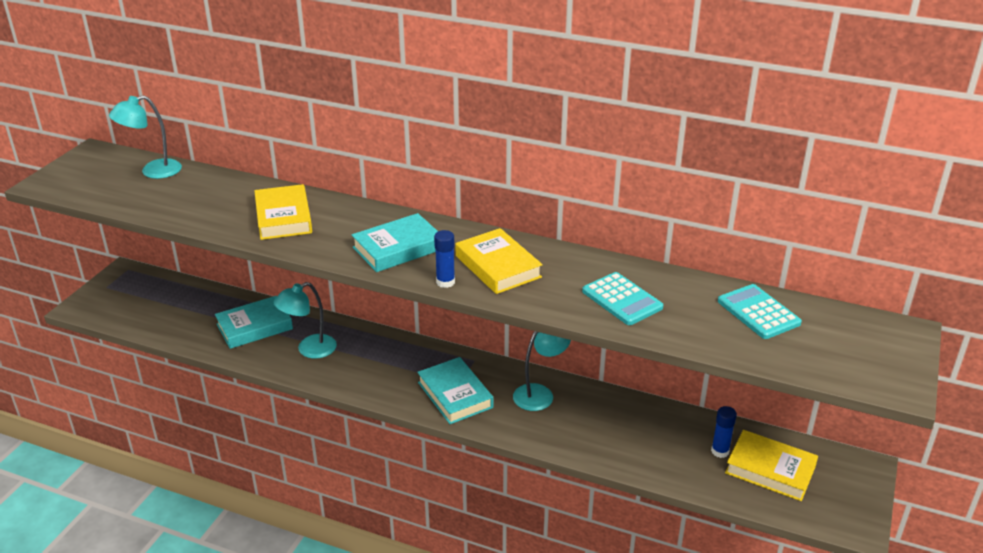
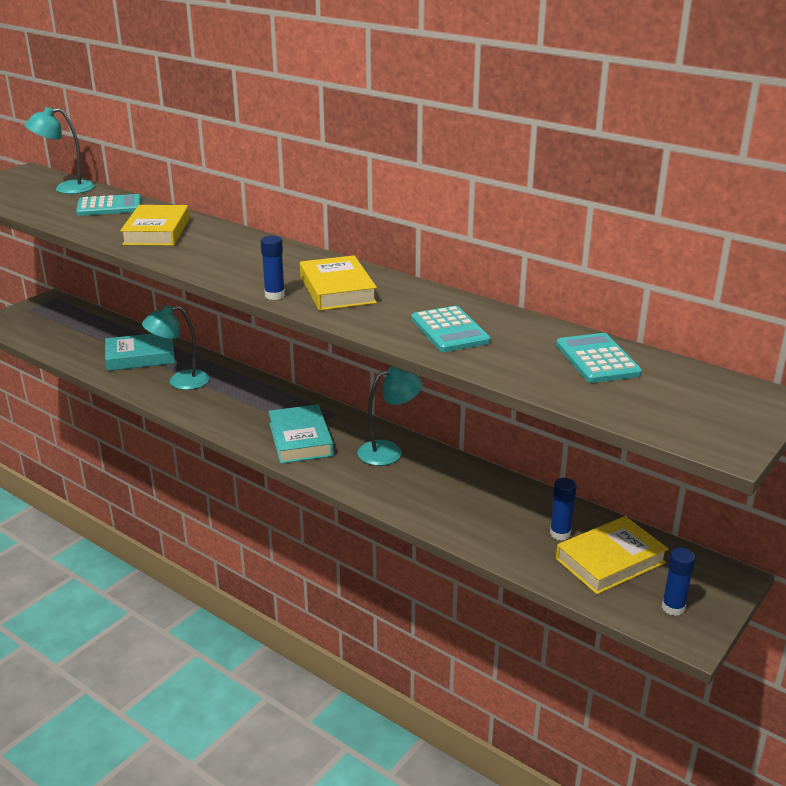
camera: 15 degrees right, 5 degrees down
turquoise book [352,213,438,272] -> none
yellow book [725,430,818,501] -> yellow book turned 75 degrees counterclockwise [556,516,668,594]
none -> turquoise calculator [76,194,141,216]
none -> blue glue stick [662,548,695,616]

